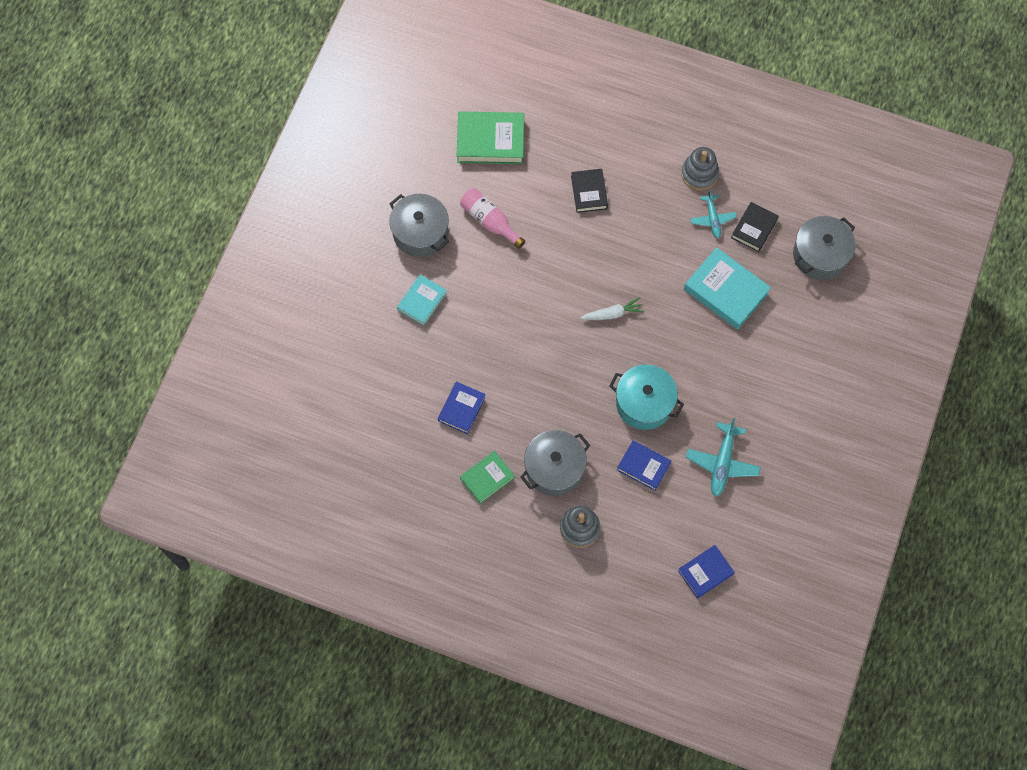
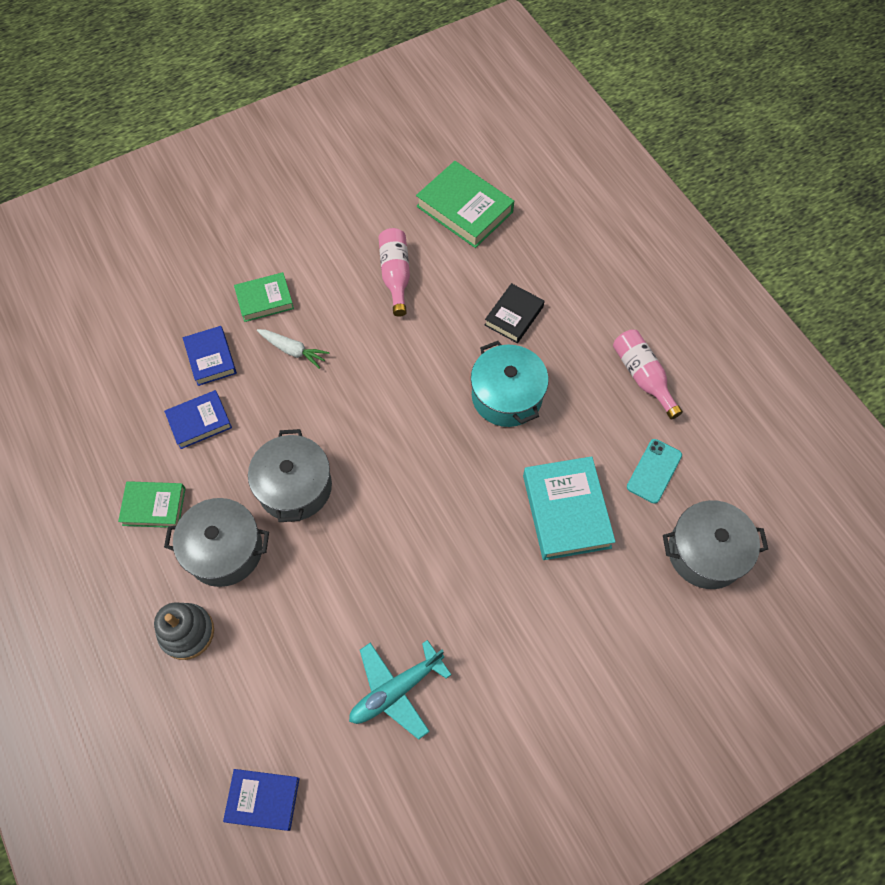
camera: 40 degrees right, 5 degrees down
grey pot [389,194,449,257] -> grey pot moved to [248,429,332,522]
turquoise book [397,275,447,326] -> green book [234,272,294,322]
white carrot [580,297,644,320] -> white carrot moved to [257,329,329,369]
turquoise pot [609,365,684,430] -> turquoise pot moved to [471,341,549,427]
blue book [617,440,671,491] -> blue book moved to [183,326,237,386]
grey stacking toy [681,147,719,190] -> pink bottle [613,329,683,419]
turquoise plane [690,190,737,238] -> none
black book [731,202,779,252] -> turquoise phone [627,439,682,504]

